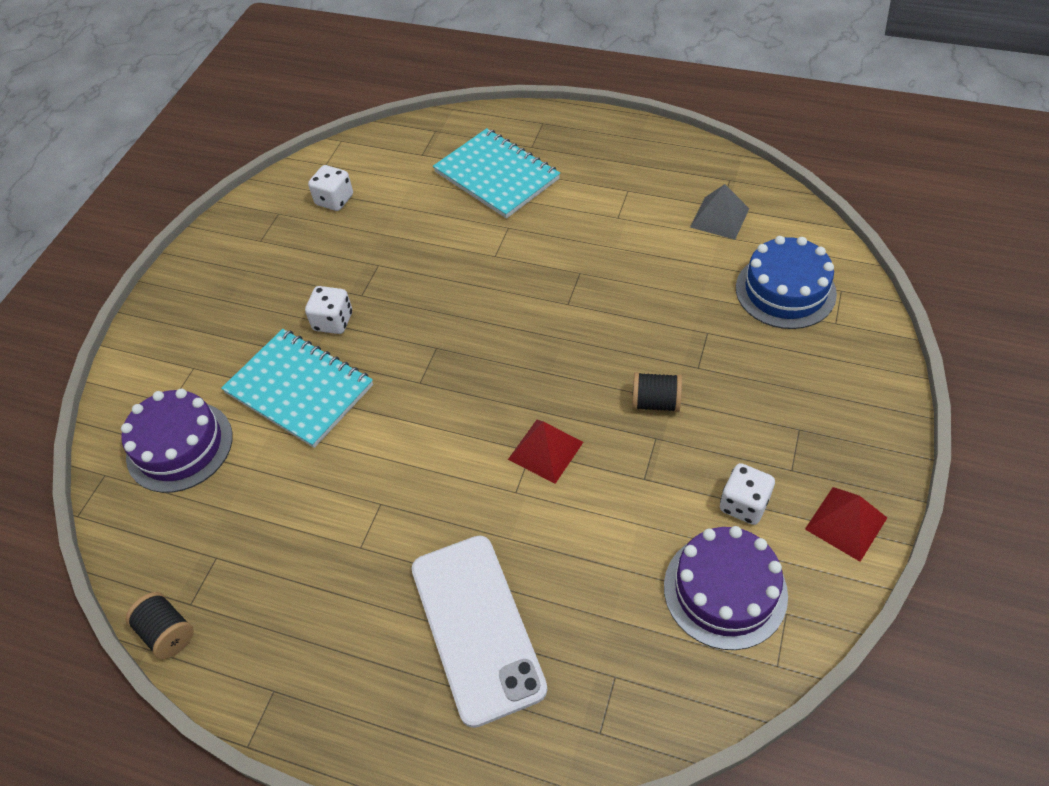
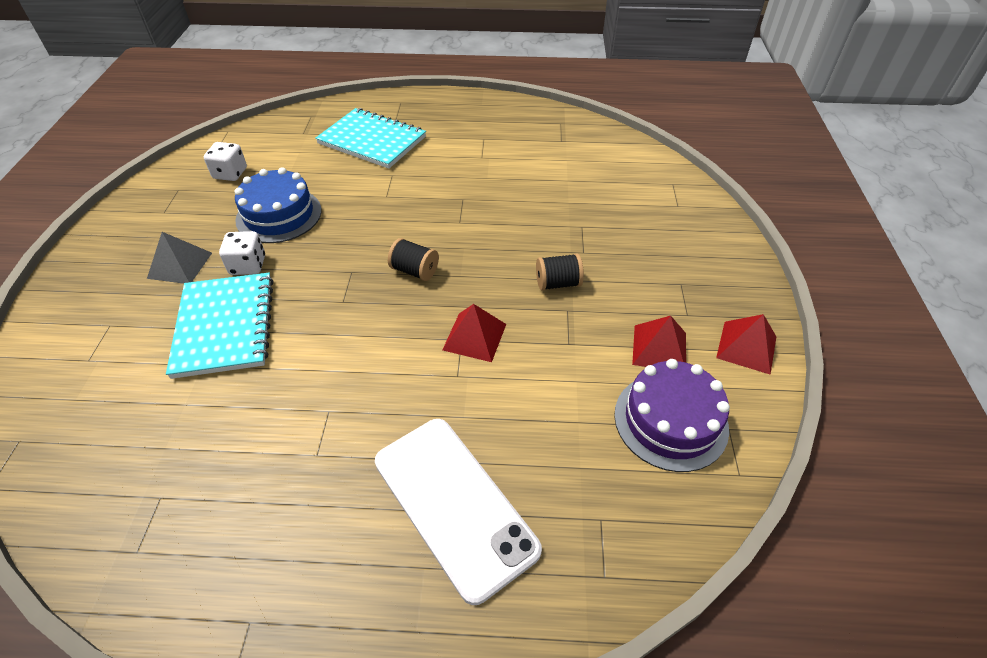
camera: 20 degrees left, 5 degrees down
purple cake [121,389,233,493] -> none
black spool [125,592,194,659] -> black spool moved to [388,238,439,281]
turquoise notebook [221,329,373,448] -> turquoise notebook turned 60 degrees clockwise [166,273,273,379]
grey pyramid [690,184,749,240] -> grey pyramid moved to [147,232,212,284]
white dice [720,463,775,525] -> red pyramid [632,316,686,367]
blue cake [736,236,837,329] -> blue cake moved to [234,167,322,243]

